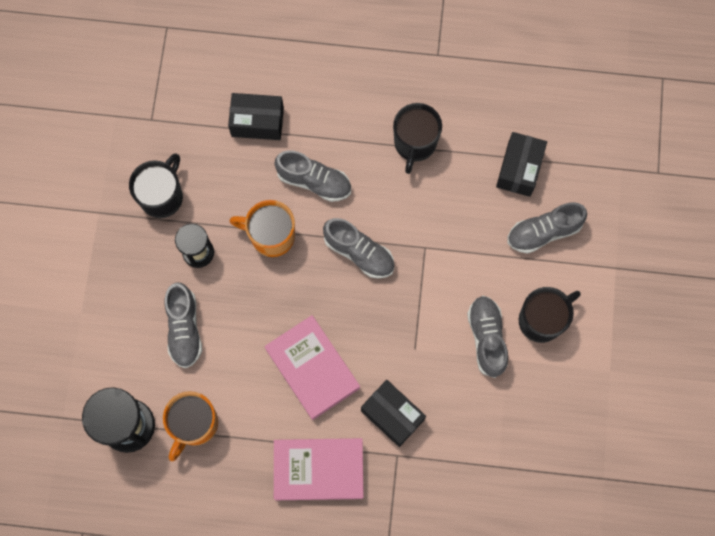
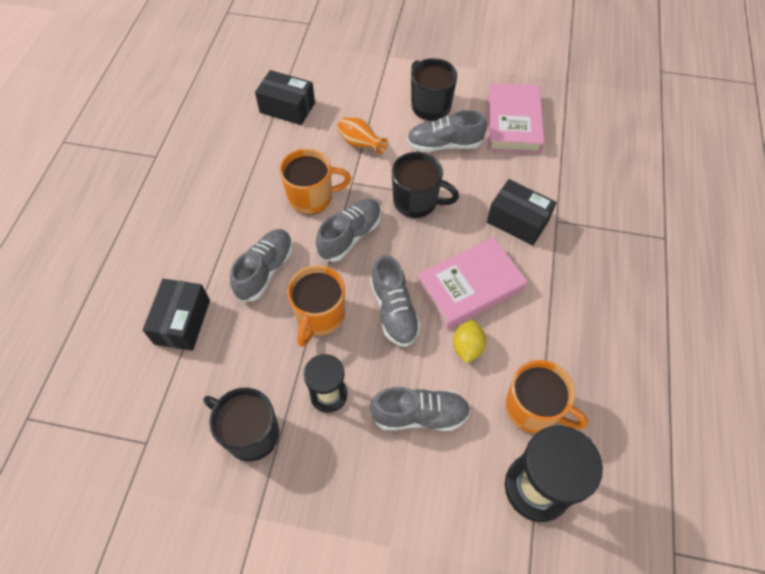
camera: 85 degrees left, 15 degrees down
pink book [274,438,364,500] -> pink book moved to [487,83,545,154]
black box [361,380,426,447] -> black box turned 75 degrees clockwise [487,179,557,246]
black mug [393,103,442,174] -> black mug moved to [392,152,459,218]
grey shoe [507,202,587,254] -> grey shoe moved to [370,255,421,347]
none -> orange mug [280,149,351,215]
none -> orange vase [337,117,388,155]
none -> yellow lemon [453,320,486,364]

